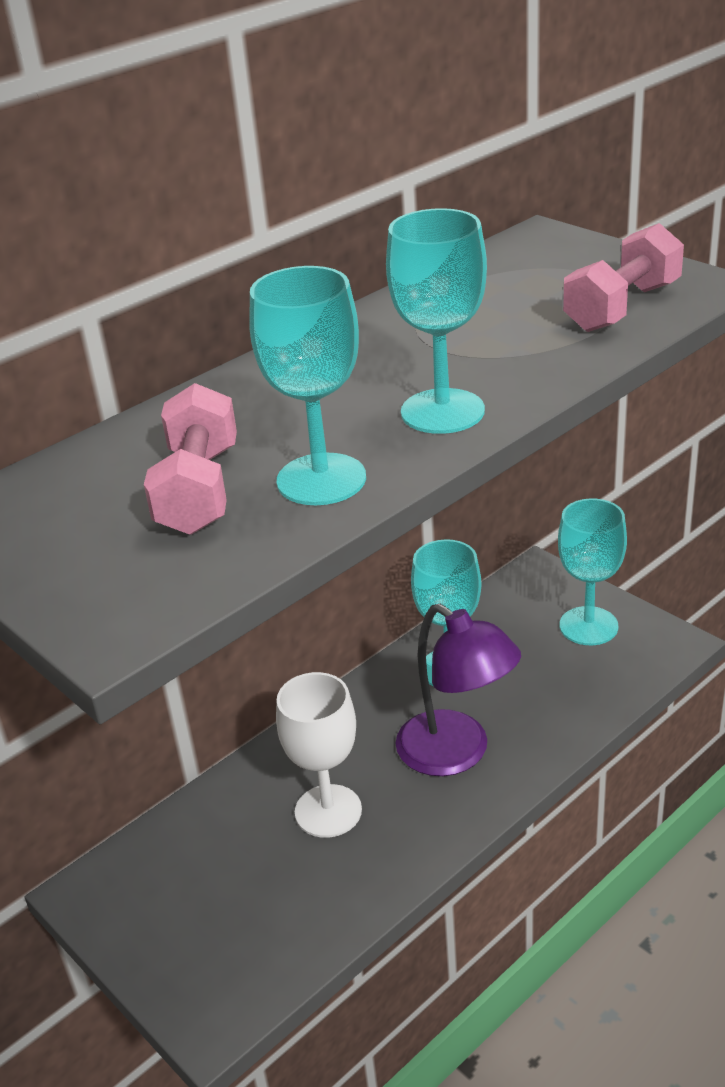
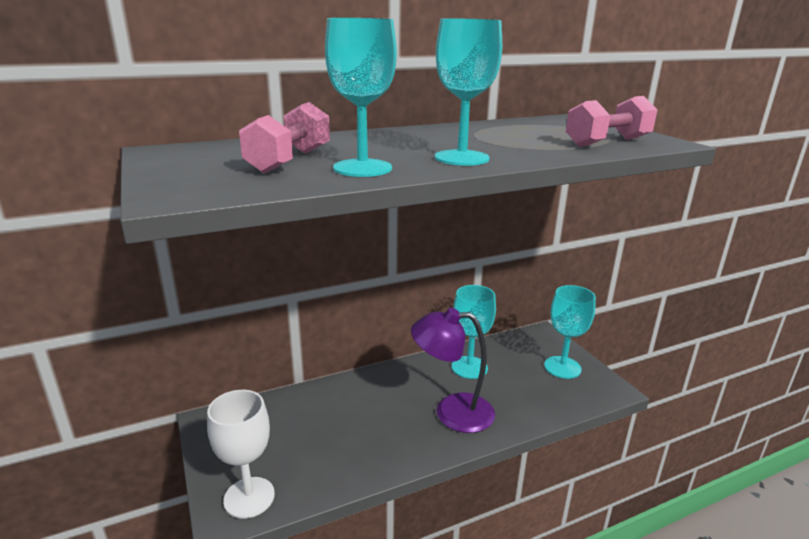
camera: 15 degrees right, 10 degrees down
white goblet [276,672,362,838] -> white goblet moved to [207,390,275,519]
purple lamp [396,604,521,776] -> purple lamp turned 120 degrees clockwise [411,308,495,433]

